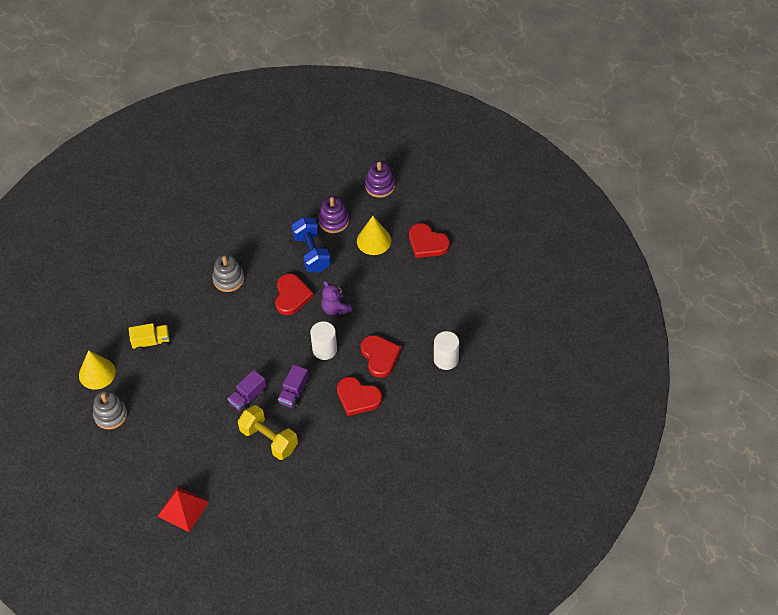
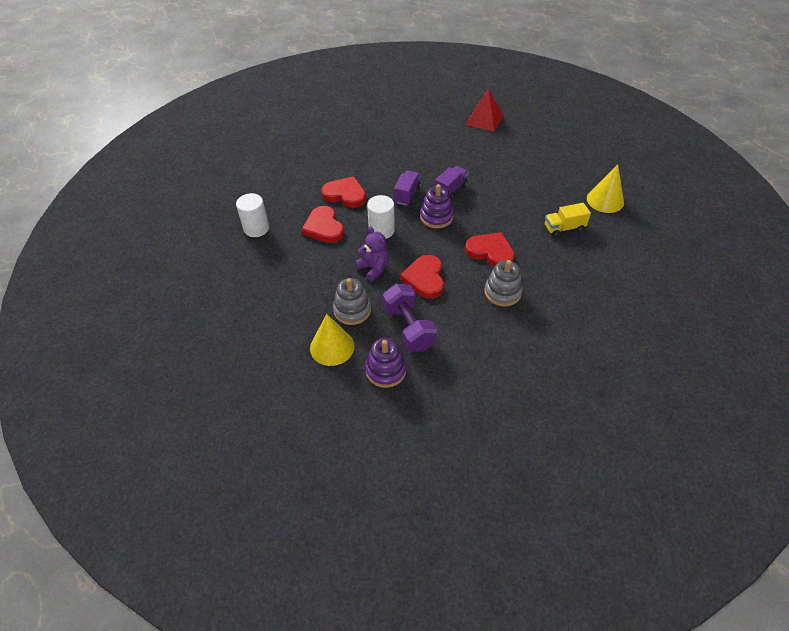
camera: 175 degrees right, 5 degrees down
grey stacking toy [93,390,127,429] -> grey stacking toy moved to [333,278,371,325]
yellow dumbbell [238,405,298,460] -> none
blue dumbbell [292,217,331,273] -> purple dumbbell [383,284,437,352]
purple stacking toy [365,161,395,198] -> purple stacking toy moved to [420,184,454,229]
red heart [409,223,450,258] -> red heart moved to [465,232,515,267]

